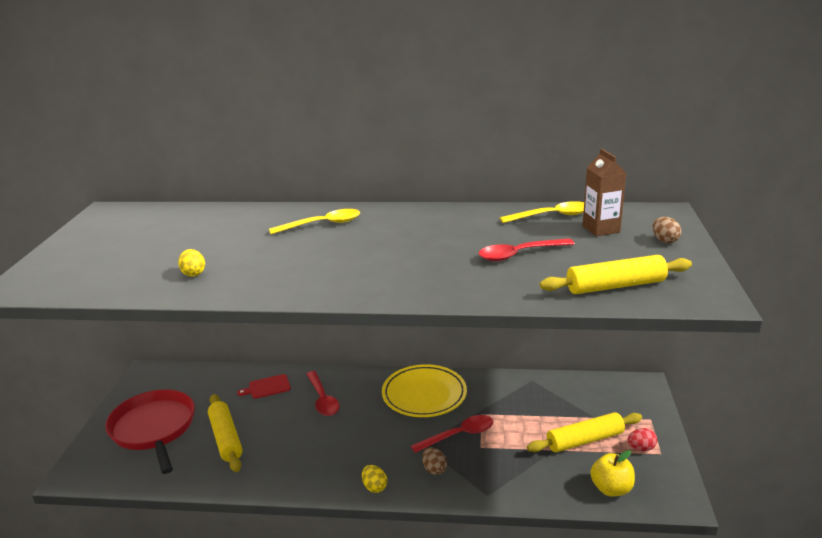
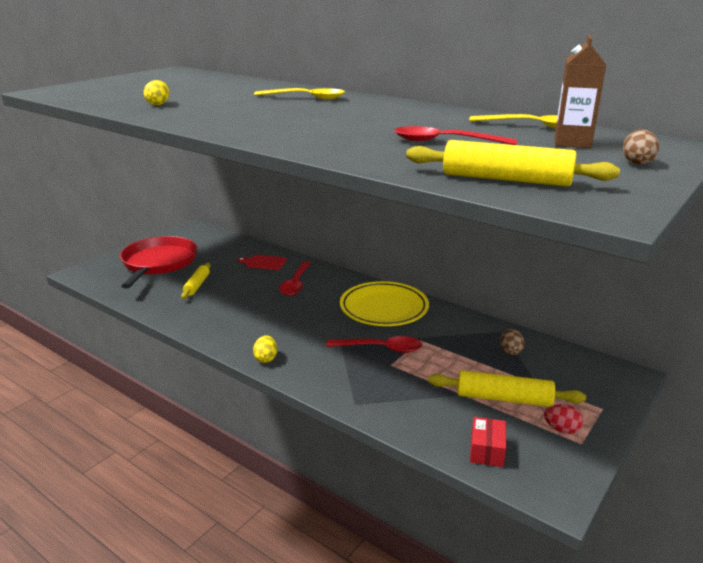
camera: 30 degrees right, 0 degrees up
yellow rolling pin [208,394,243,472] -> yellow rolling pin [181,263,211,299], size x0.65
brown egg [422,447,447,475] -> brown egg moved to [500,328,524,355]
yellow apple [590,450,635,496] -> red box [470,417,506,467]

